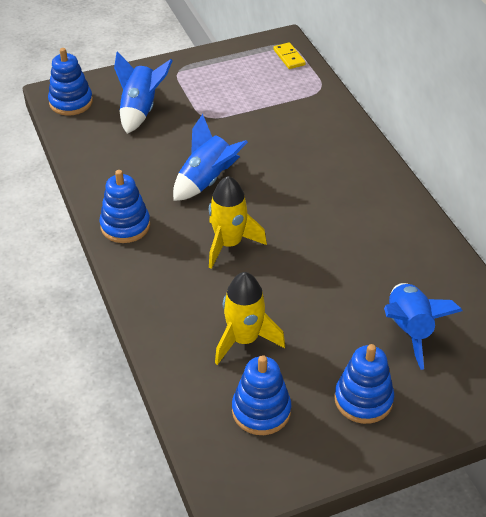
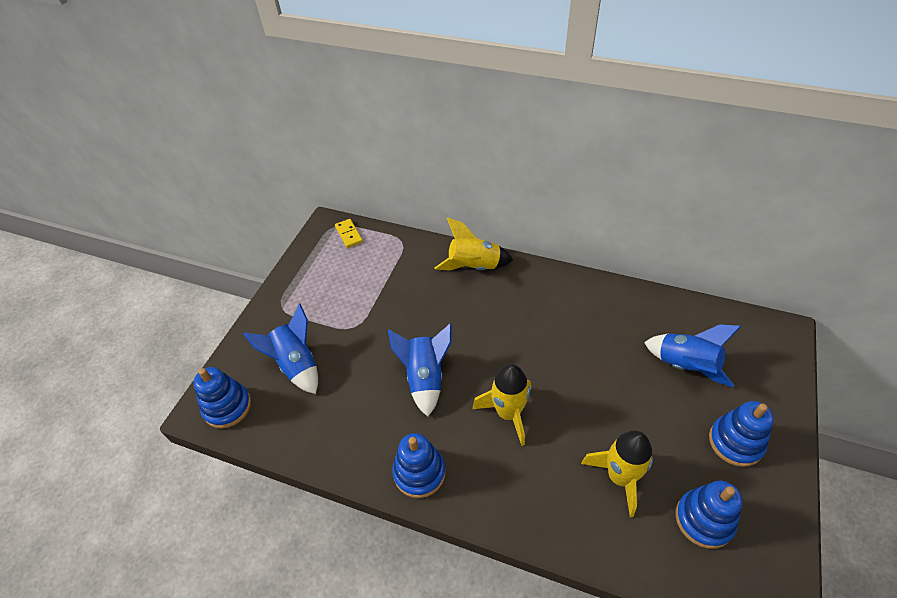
camera: 45 degrees left, 5 degrees up
yellow domino [273,42,306,69] -> yellow domino turned 45 degrees clockwise [335,219,363,248]
none -> yellow rocket [435,218,513,271]

